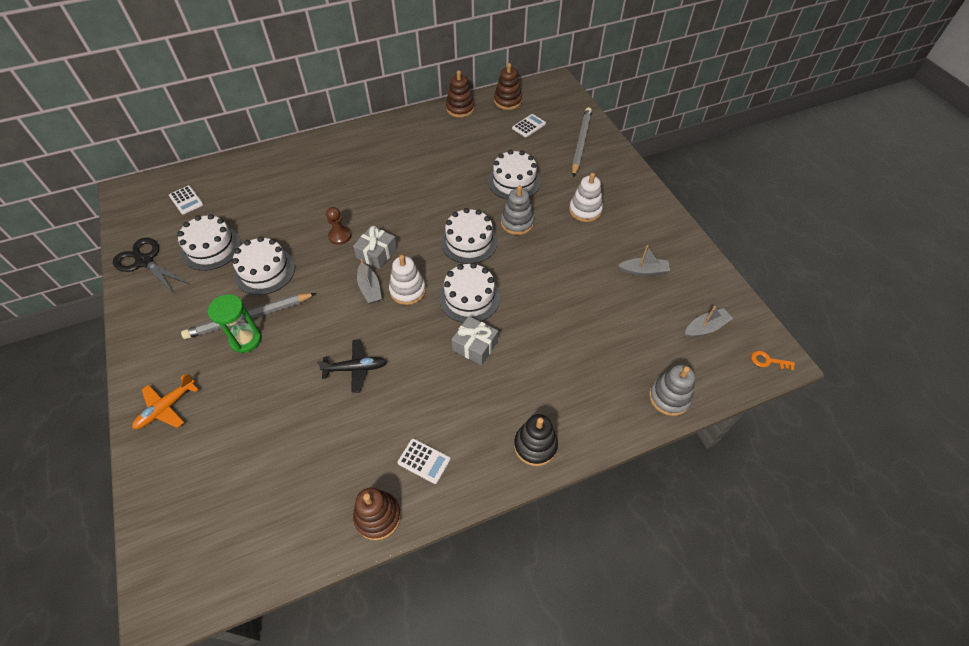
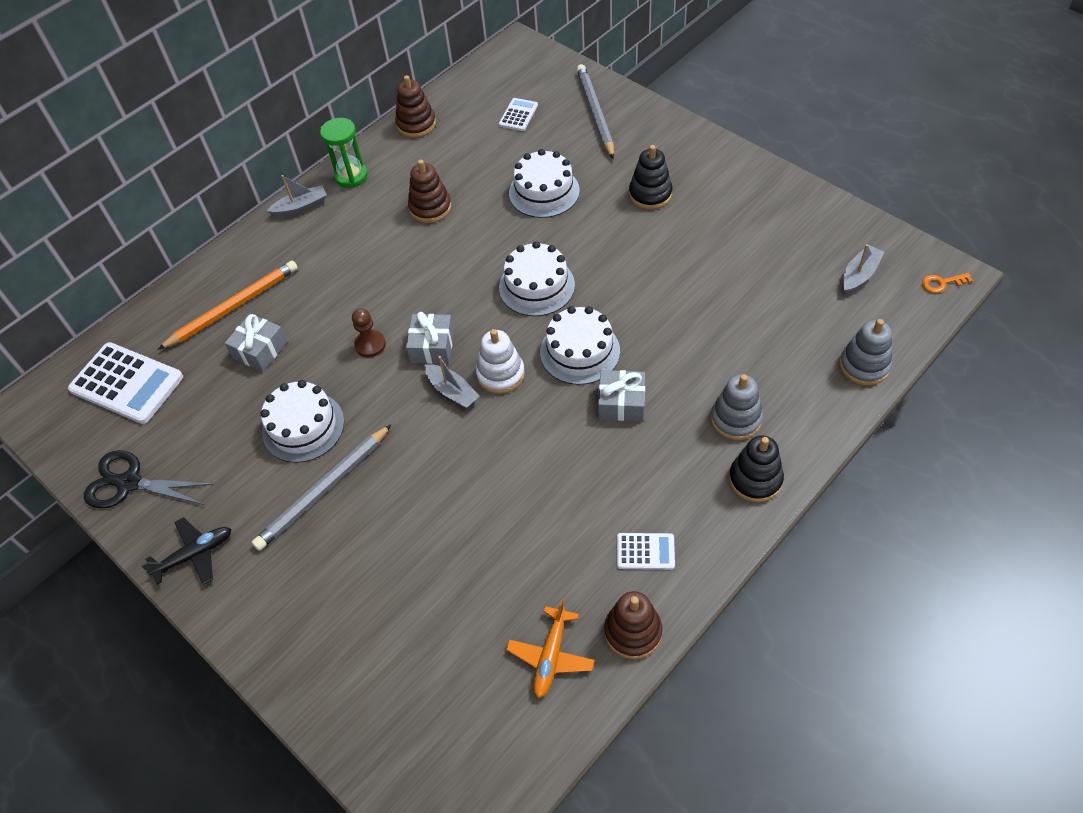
camera: 20 degrees left, 0 degrees up
orange plane [132,374,199,429] -> orange plane moved to [506,600,595,698]
white calculator [169,186,203,215] -> white calculator [68,342,183,424], size x1.99
white cake [177,214,241,271] -> none
green hourglass [208,294,262,353] -> green hourglass moved to [320,118,368,188]
black plane [317,339,387,393] -> black plane moved to [141,517,231,585]
brown stacking toy [494,63,522,110] -> brown stacking toy moved to [408,159,451,223]
grey stacking toy [501,185,534,235] -> grey stacking toy moved to [711,374,763,440]
white stacking toy [569,173,603,222] -> black stacking toy [629,145,673,209]
grey boat [618,245,670,276] -> grey boat moved to [267,175,327,217]
none -> orange pencil [158,260,298,350]
none -> grey gift [225,314,287,372]

